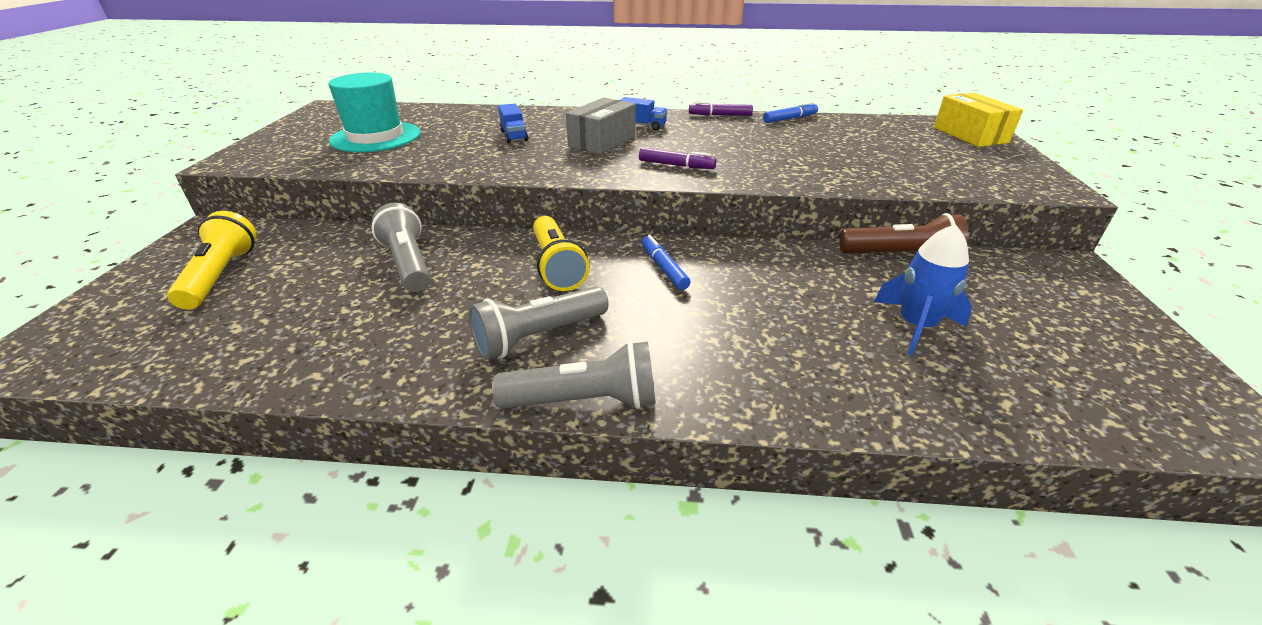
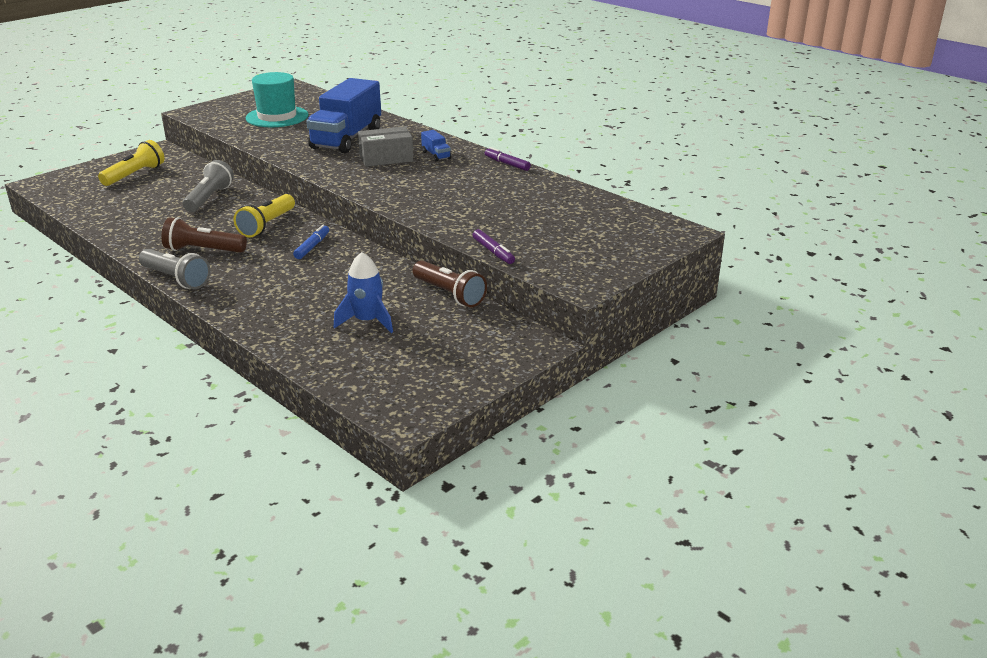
camera: 40 degrees right, 5 degrees down
grey flashlight [469,286,609,360] -> brown flashlight [161,217,247,253]
blue truck [498,103,528,143] -> blue truck [306,78,381,153], size x2.49
purple marker [639,148,716,169] -> purple marker moved to [473,229,515,264]
blue marker [763,102,818,123] -> none
yellow box [934,93,1023,147] -> none

